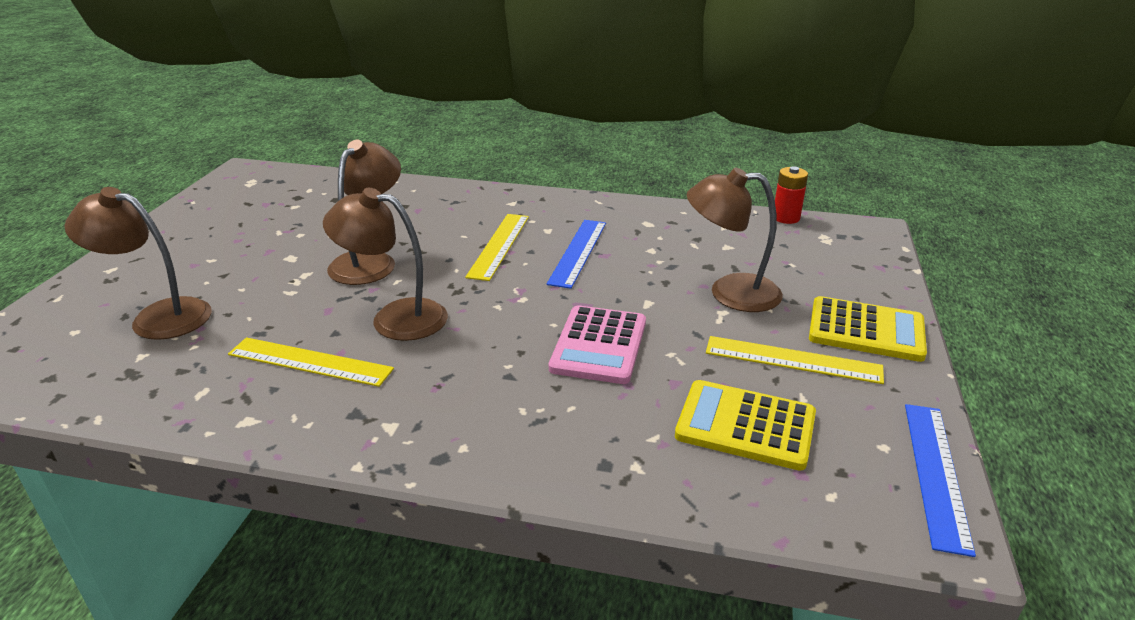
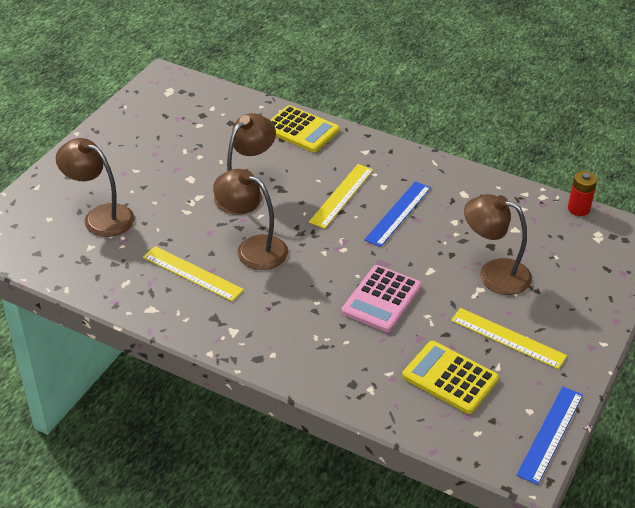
camera: 15 degrees right, 10 degrees up
yellow calculator [809,296,927,362] -> yellow calculator moved to [271,105,340,152]

